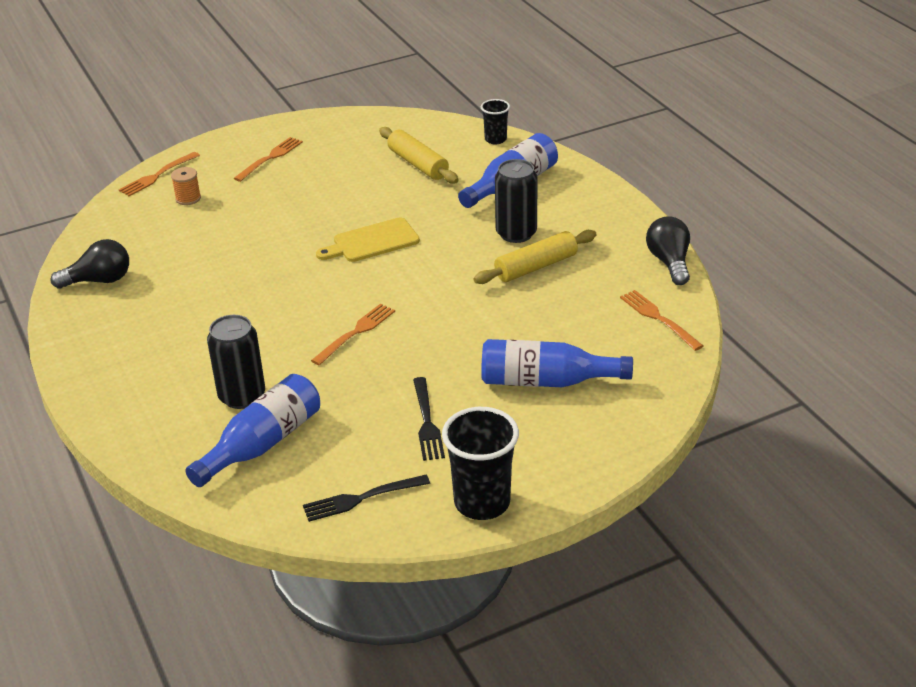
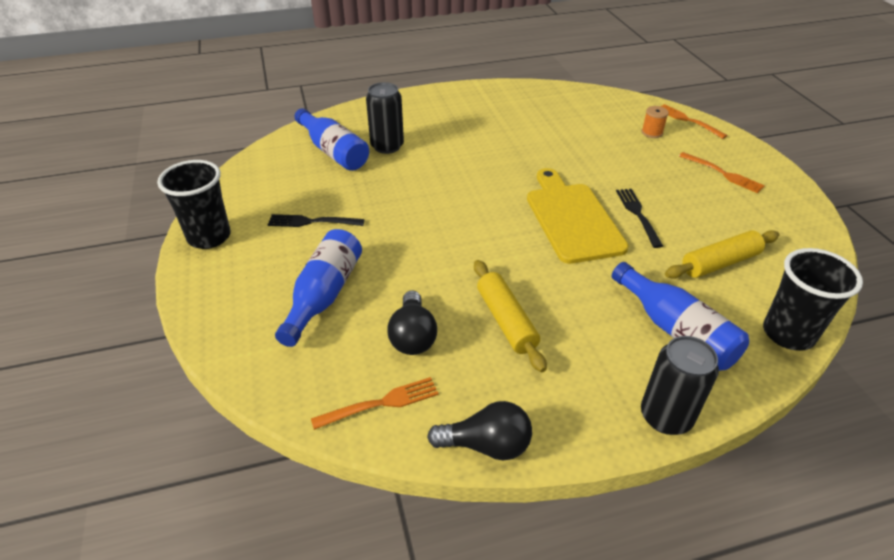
camera: 100 degrees right, 5 degrees up
black light bulb [51,239,129,289] -> black light bulb moved to [387,290,437,355]
black fork [303,475,430,522] -> black fork moved to [616,189,663,248]
orange fork [311,304,395,365] -> none
yellow cutting board [316,217,420,262] -> yellow cutting board [527,168,629,264], size x1.53
black cup [481,99,510,145] -> black cup [763,248,863,351], size x1.79
black can [495,159,538,243] -> black can moved to [641,336,719,435]

